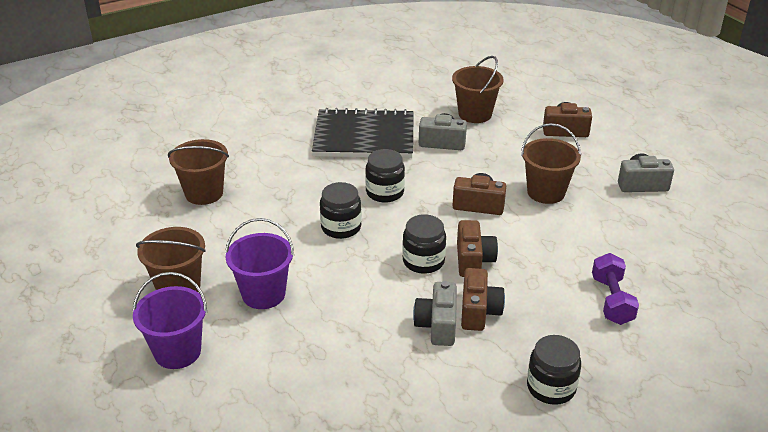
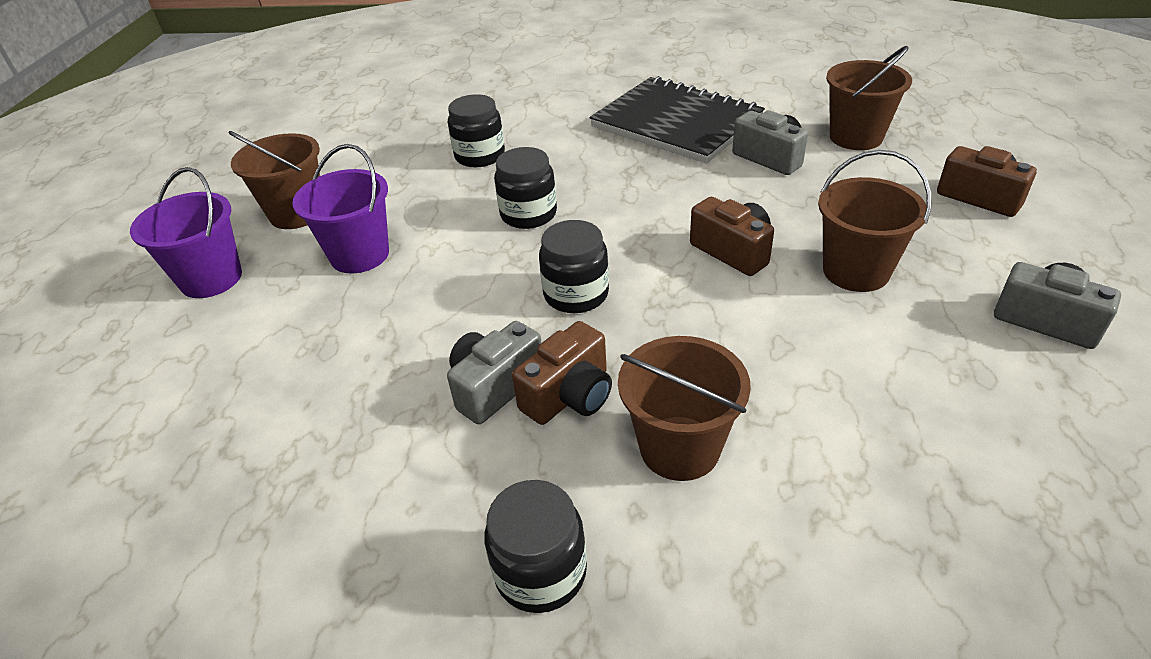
camera: 40 degrees right, 5 degrees up
brown bucket [168,139,229,205] -> brown bucket moved to [618,336,751,481]
black jar [365,149,405,203] -> black jar moved to [448,94,505,167]
brown camera [457,220,498,277] -> none
purple dumbbell [592,253,639,325] -> none

